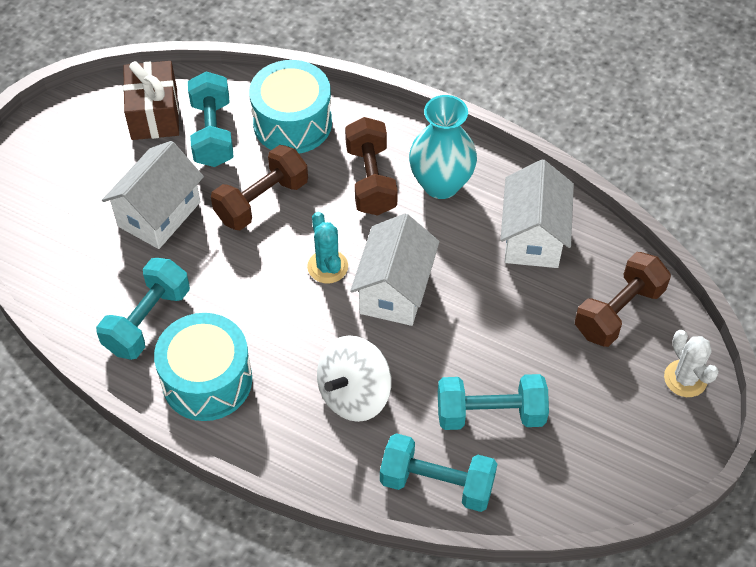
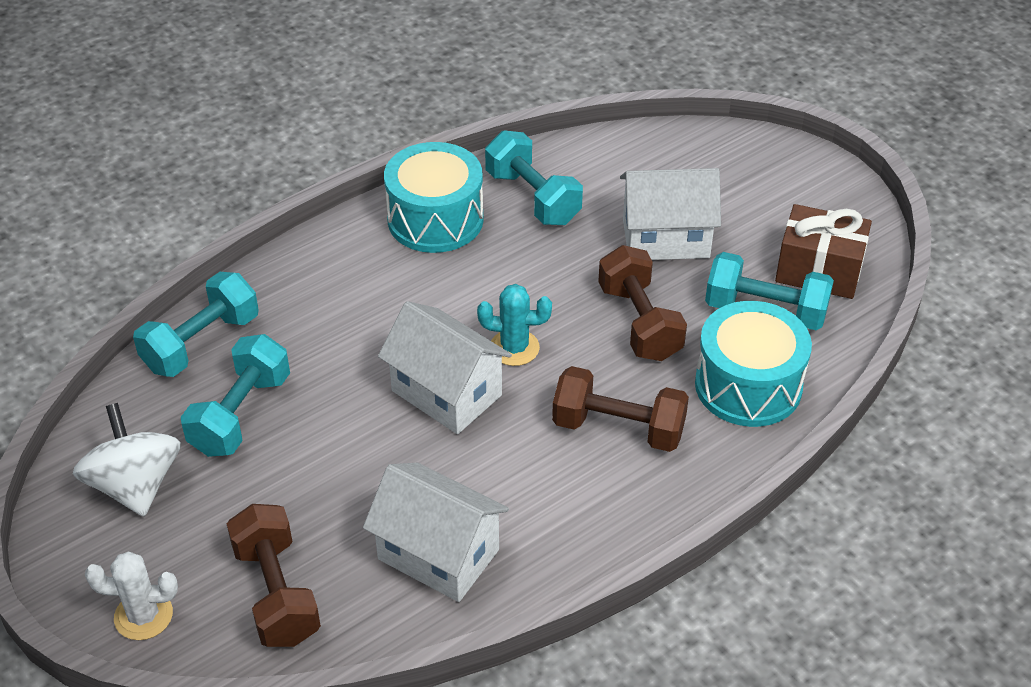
camera: 115 degrees right, 10 degrees down
white house [102,141,204,249] -> white house turned 60 degrees counterclockwise [620,168,721,260]
white spinning top [317,335,392,422] -> white spinning top moved to [73,403,181,517]
turquoise vase [409,95,477,199] -> none

